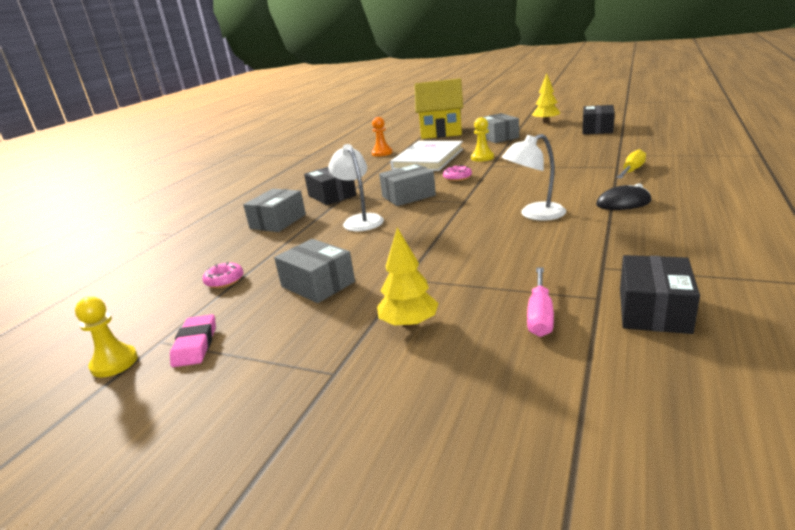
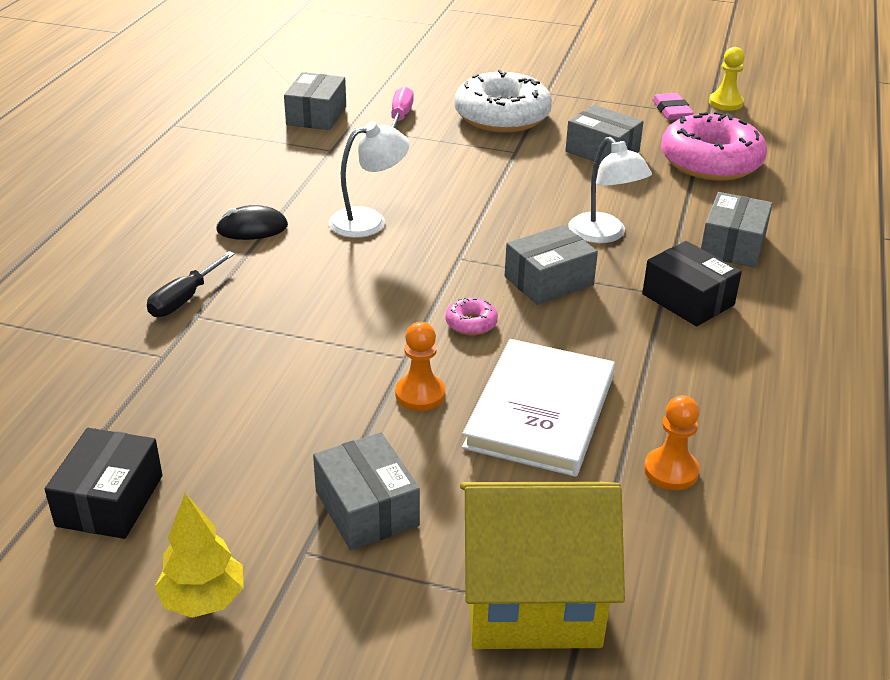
camera: 170 degrees right, 10 degrees up
pink donut [203,262,244,288] -> pink donut [661,112,767,180], size x2.46
yellow tree [377,228,439,328] -> white donut [454,70,552,132]
yellow pawn [471,117,494,162] -> orange pawn [395,322,445,411]
yellow screwdriver [616,149,646,179] -> black screwdriver [147,251,235,317]
black box [620,255,700,334] -> grey box [284,72,346,130]

